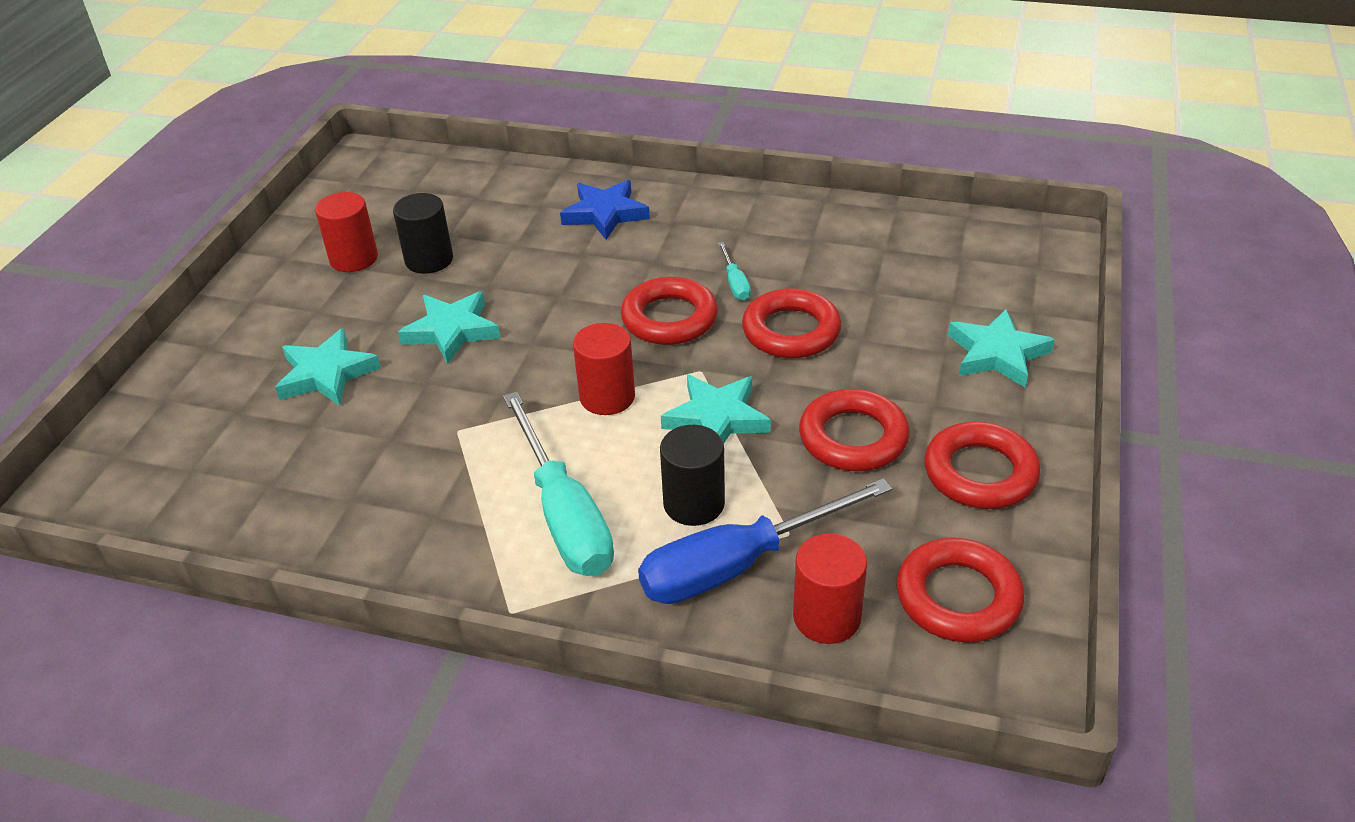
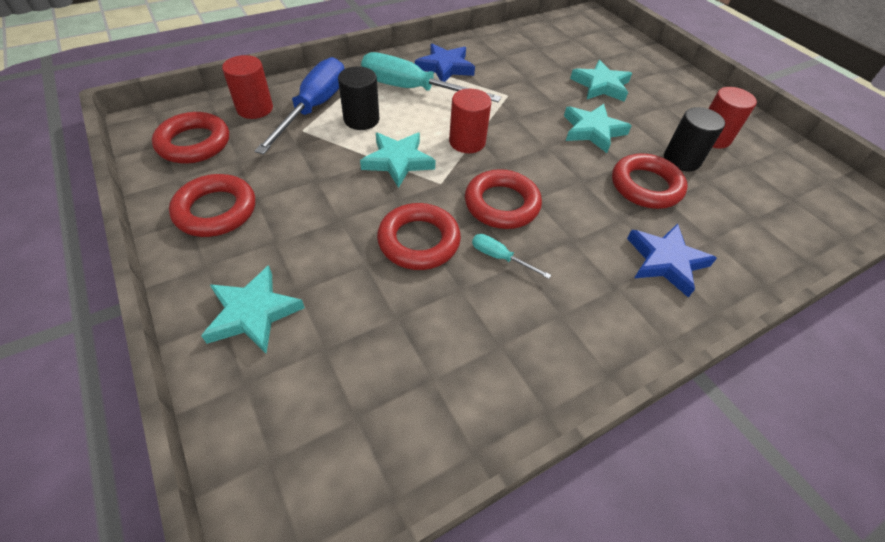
camera: 130 degrees right, 10 degrees up
red ring [799,389,910,471] -> red ring moved to [612,153,688,209]
none -> blue star [415,43,475,82]

